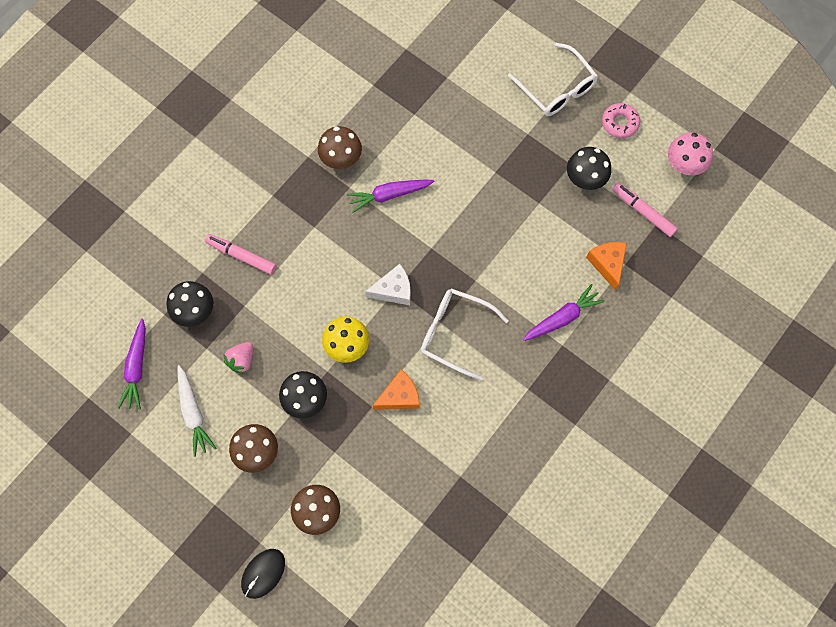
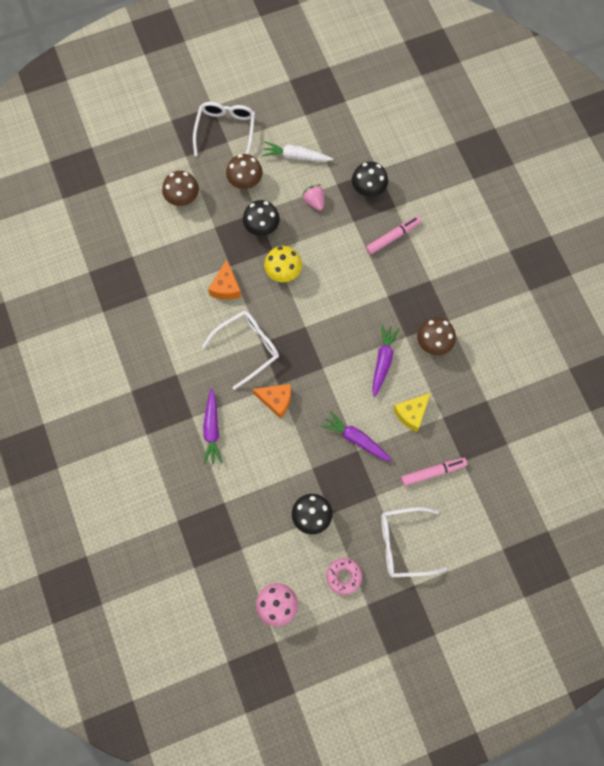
camera: 120 degrees right, 0 degrees up
purple carrot [118,319,146,410] -> purple carrot moved to [321,411,392,461]
black mouse [241,549,285,599] -> none
white cheese [365,264,411,305] -> none
orange cheese [586,242,627,291] -> orange cheese moved to [252,384,291,419]
pink marker [613,183,678,237] -> pink marker moved to [401,458,467,486]
none -> white glasses [193,102,255,156]
none -> yellow cheese [393,393,431,432]

